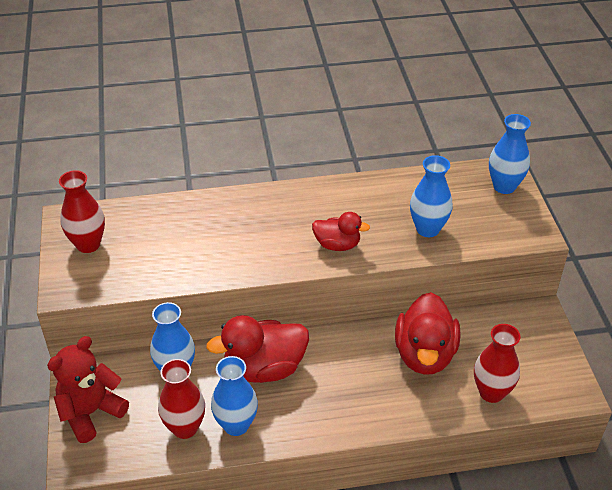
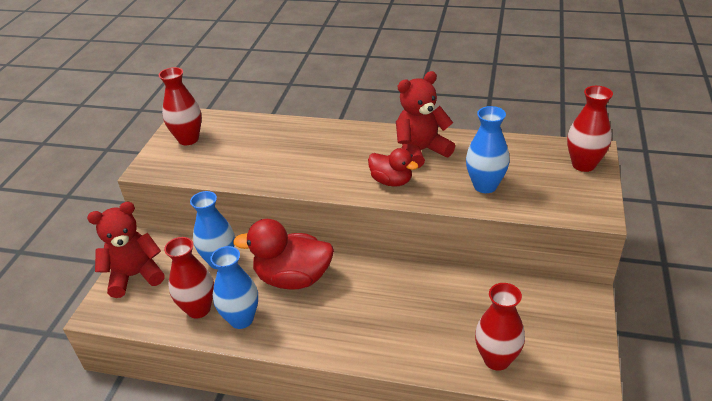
camera: 25 degrees right, 5 degrees down
red duck [395,292,460,375] -> none
blue vase [489,114,531,194] -> red vase [567,86,613,172]
none -> red teddy bear [396,71,455,168]

